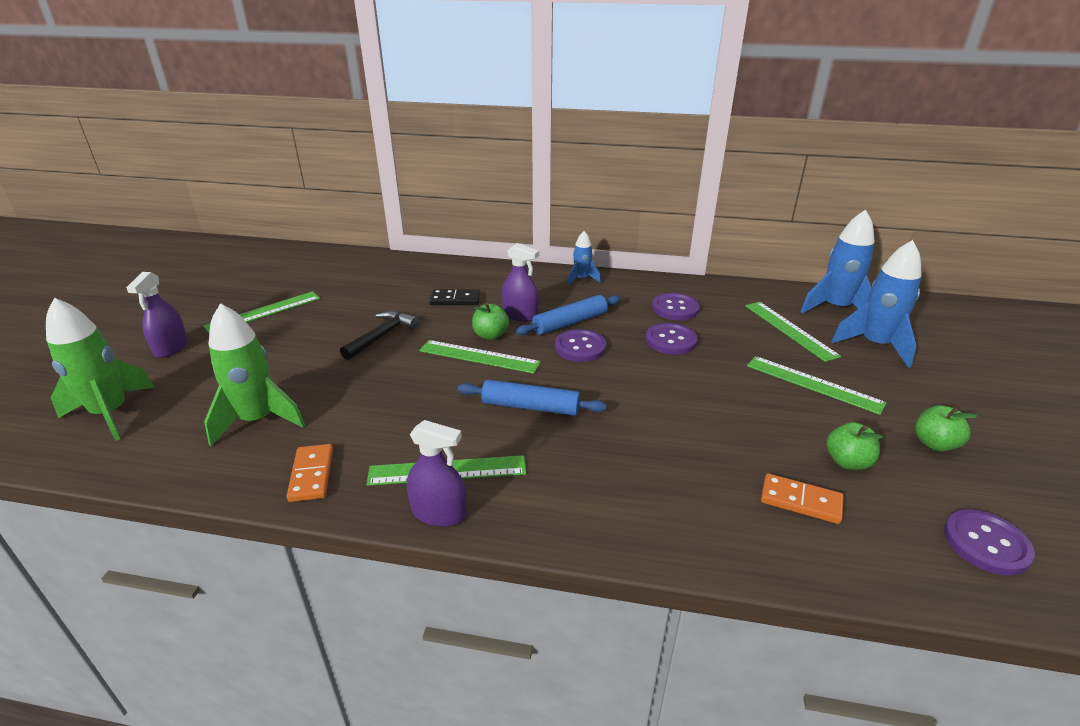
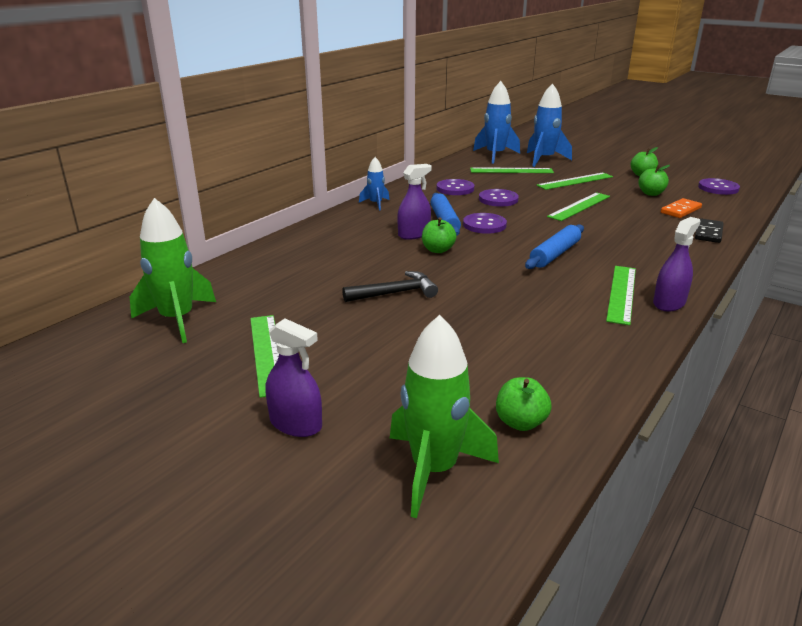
camera: 65 degrees left, 5 degrees down
green rocket [204,303,305,446] -> green rocket moved to [130,198,216,343]
orange domino [286,444,333,502] -> none
black hammer [340,311,419,360] -> black hammer turned 105 degrees clockwise [342,271,438,302]
green ruler [419,340,541,374] -> green ruler moved to [547,192,610,221]
black domino [429,289,480,305] -> black domino moved to [695,218,723,243]
none -> green apple [496,377,552,431]

